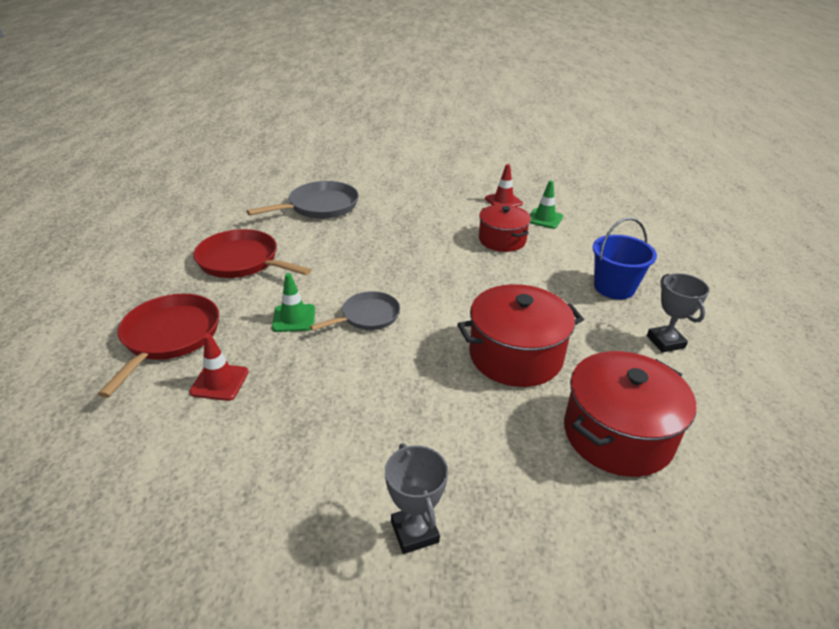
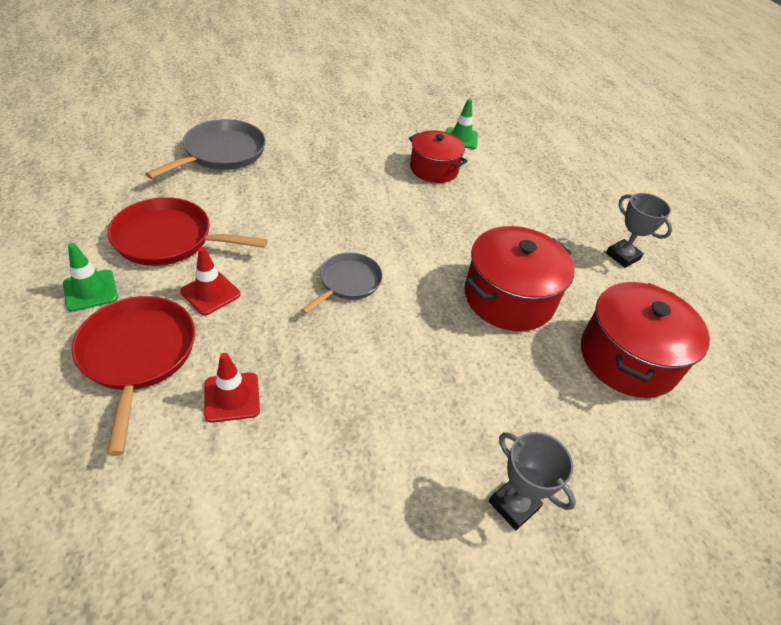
camera: 25 degrees left, 10 degrees up
green traffic cone [272,273,315,332] -> green traffic cone moved to [63,243,118,312]
red traffic cone [485,164,523,207] -> red traffic cone moved to [180,247,240,315]
blue bucket [592,217,657,299] -> none

